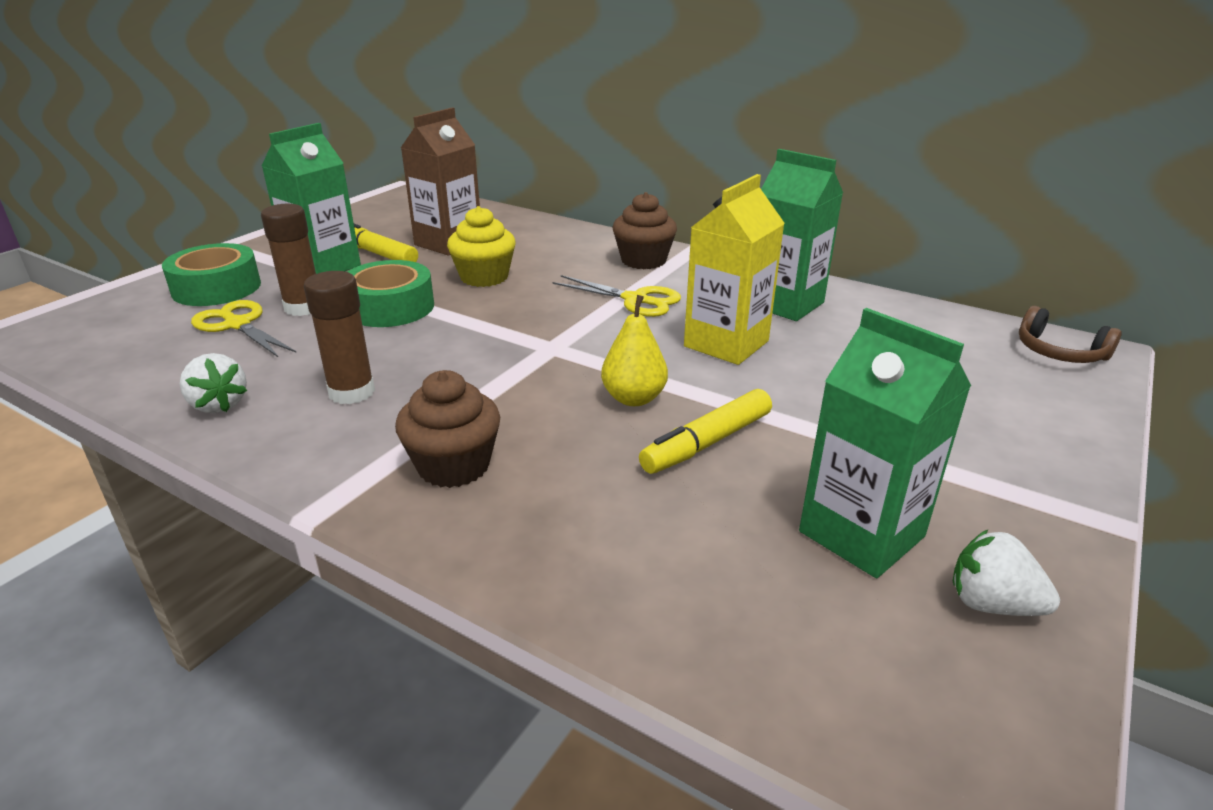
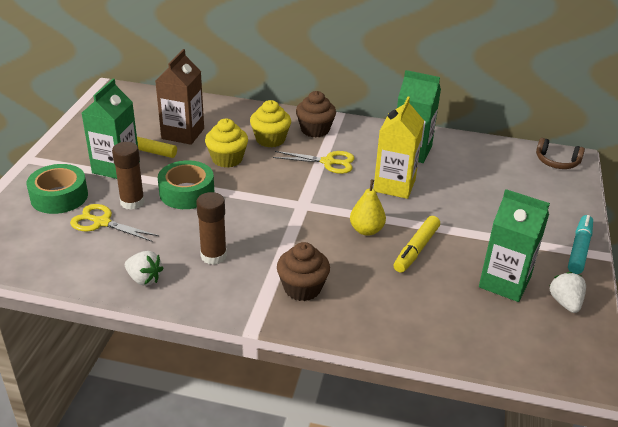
camera: 20 degrees left, 5 degrees up
white strawberry [953,530,1060,616] -> white strawberry turned 75 degrees clockwise [550,272,586,313]
none -> yellow cupcake [250,100,291,147]
none -> turquoise marker [568,215,593,274]

